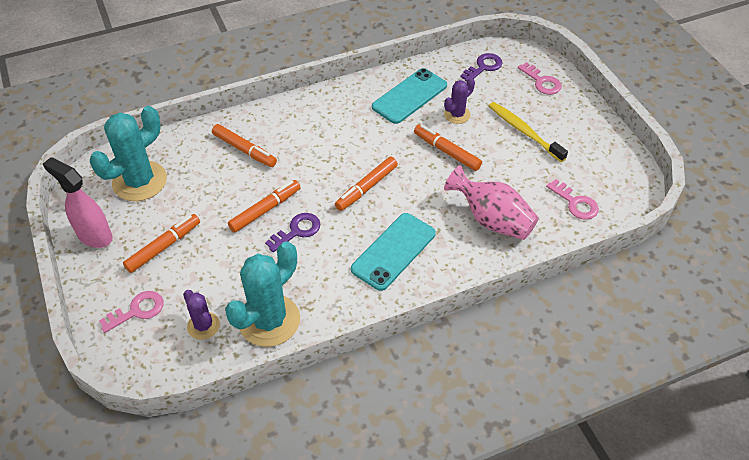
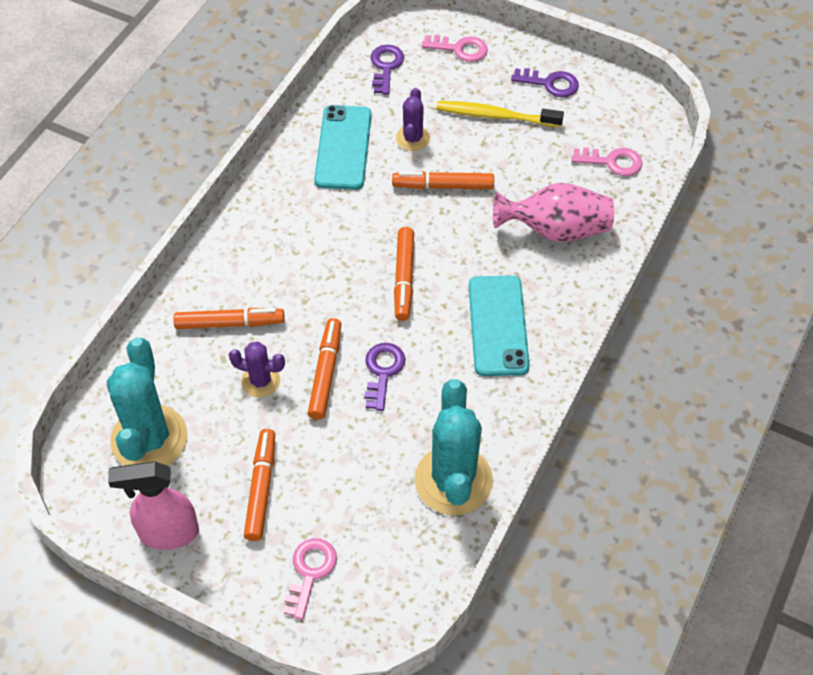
camera: 40 degrees left, 5 degrees up
purple cactus [183,290,220,340] -> purple cactus moved to [229,342,285,398]
none -> purple key [511,68,579,97]

